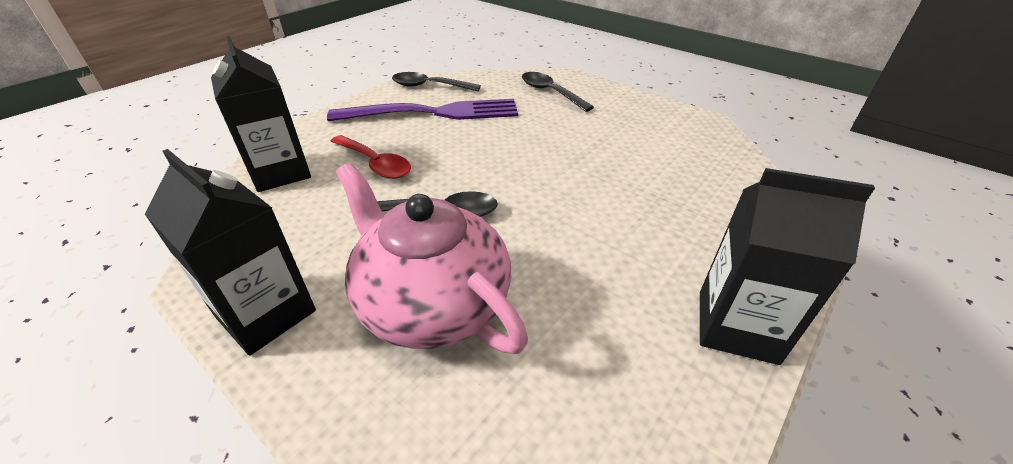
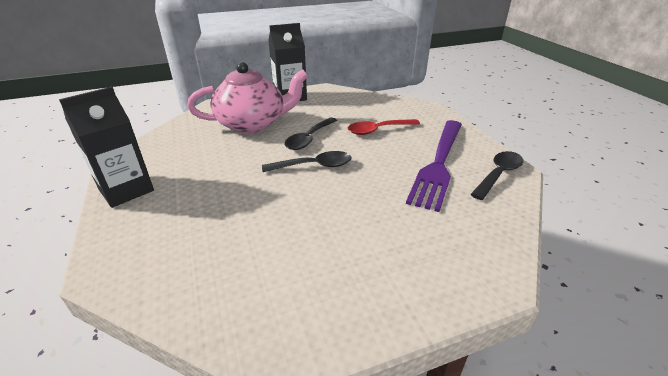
camera: 120 degrees right, 5 degrees down
black carton [211,36,311,192] -> none
black spoon [522,72,594,112] -> black spoon moved to [262,151,352,172]

